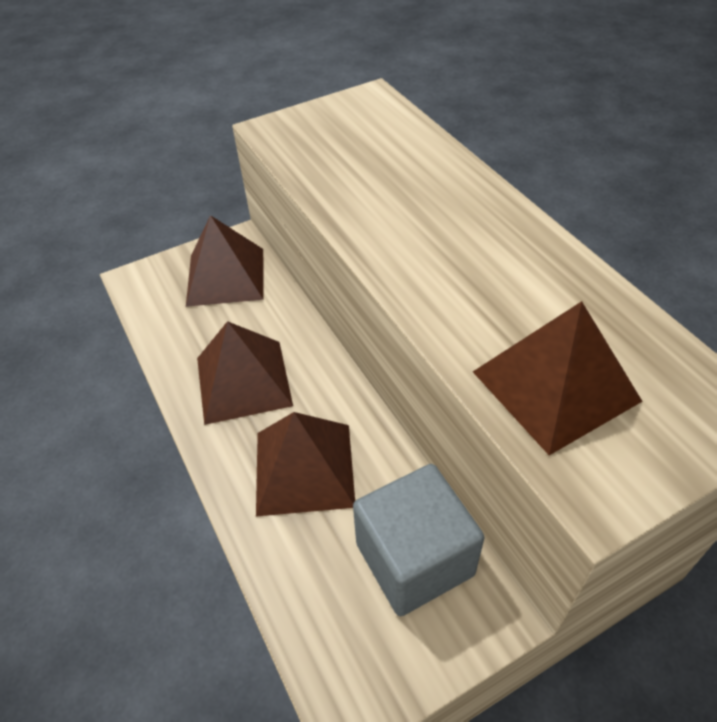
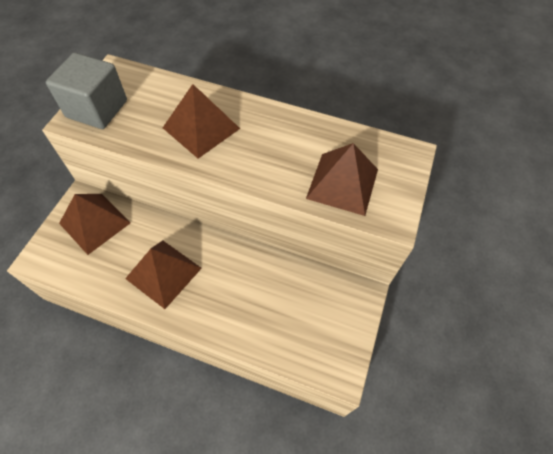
camera: 45 degrees left, 10 degrees up
brown pyramid [256,412,355,516] -> brown pyramid moved to [163,84,240,159]
grey cube [353,464,484,616] -> grey cube moved to [46,53,127,129]

